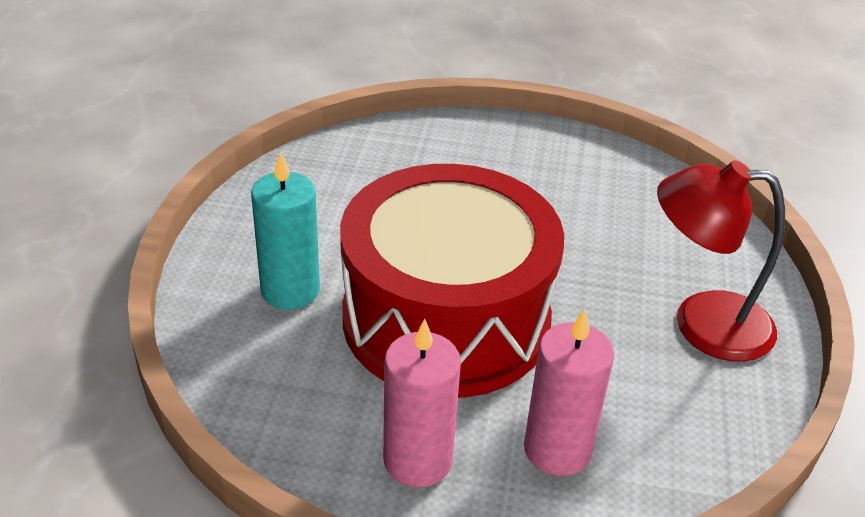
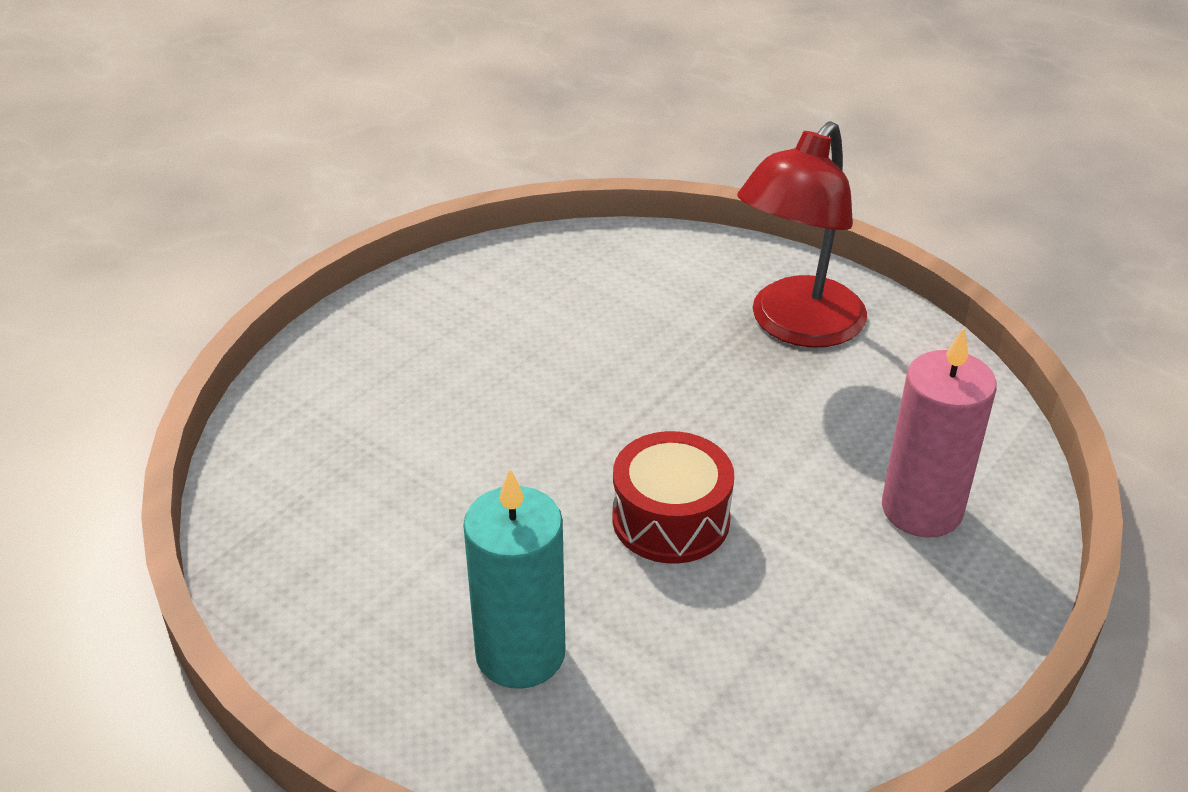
camera: 60 degrees left, 0 degrees up
red drum [340,164,564,398] -> red drum [612,431,734,564], size x0.42
pink candle [383,319,461,488] -> none

